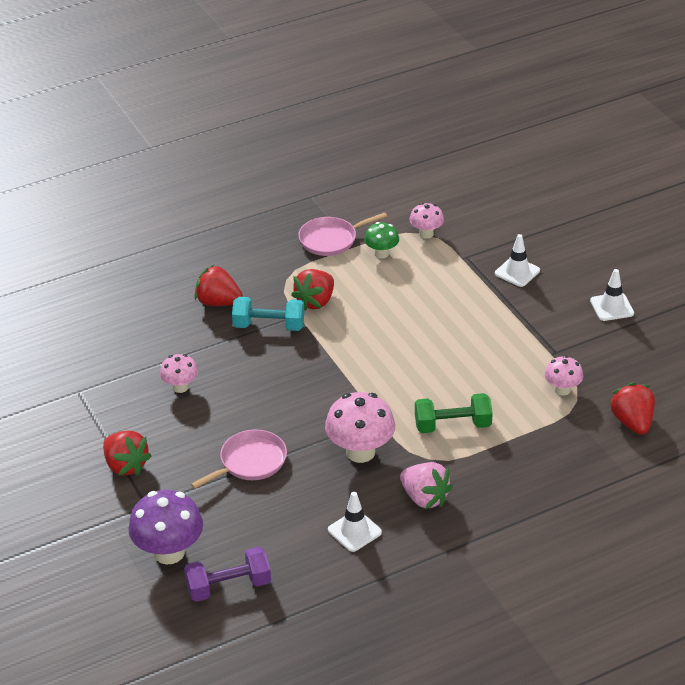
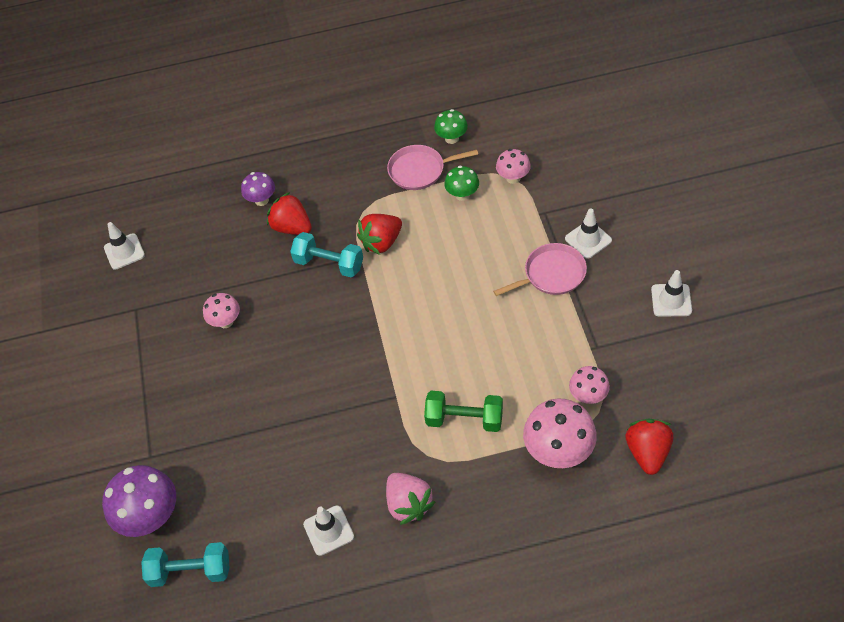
camera: 20 degrees right, 15 degrees up
red strawberry [103,431,152,476] -> none
purple dumbbell [184,547,271,602] -> turquoise dumbbell [141,542,229,587]
pink pan [191,430,287,489] -> pink pan moved to [493,243,587,296]
pink mushroom [325,392,395,463] -> pink mushroom moved to [523,399,597,468]
none -> white traffic cone [104,222,145,270]
none -> purple mushroom [241,172,275,206]
none -> green mushroom [434,109,468,144]

